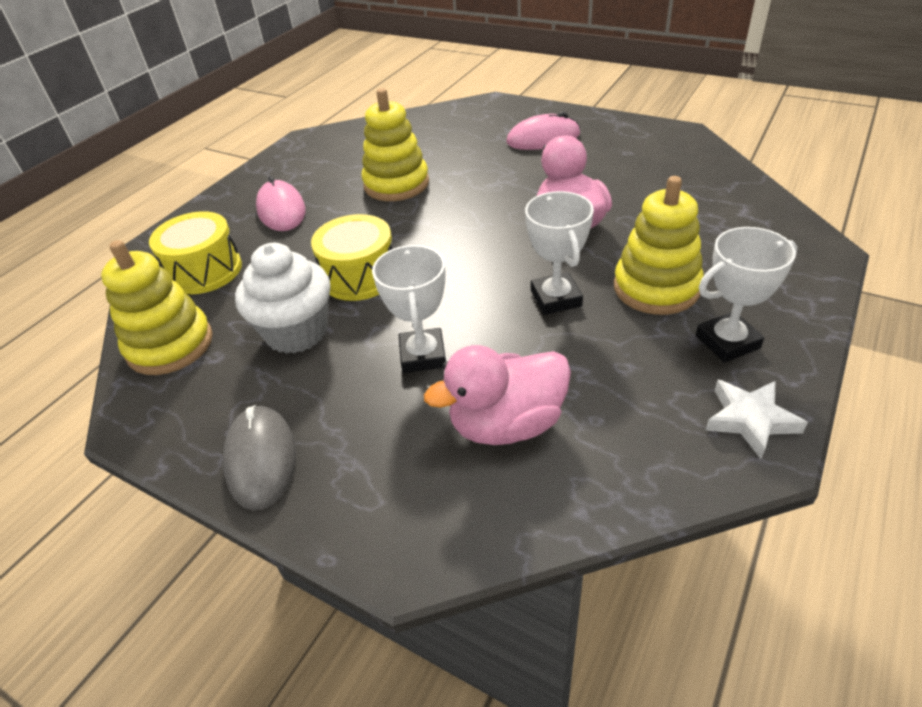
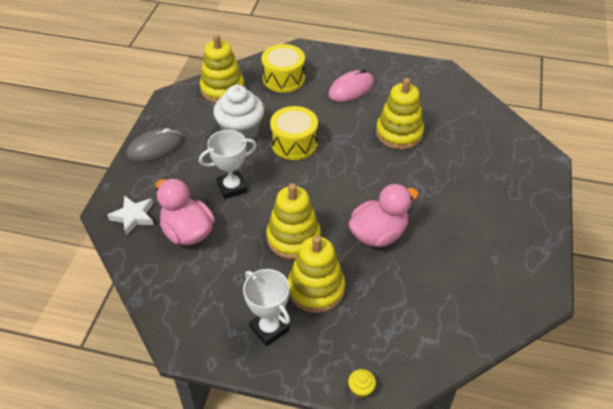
camera: 70 degrees right, 5 degrees up
pink mouse [506,112,580,150] -> none
white trophy [525,191,594,315] -> yellow stacking toy [266,183,321,259]
white star [705,380,808,459] -> white star moved to [108,195,154,236]
none -> yellow cupcake [348,369,376,398]

